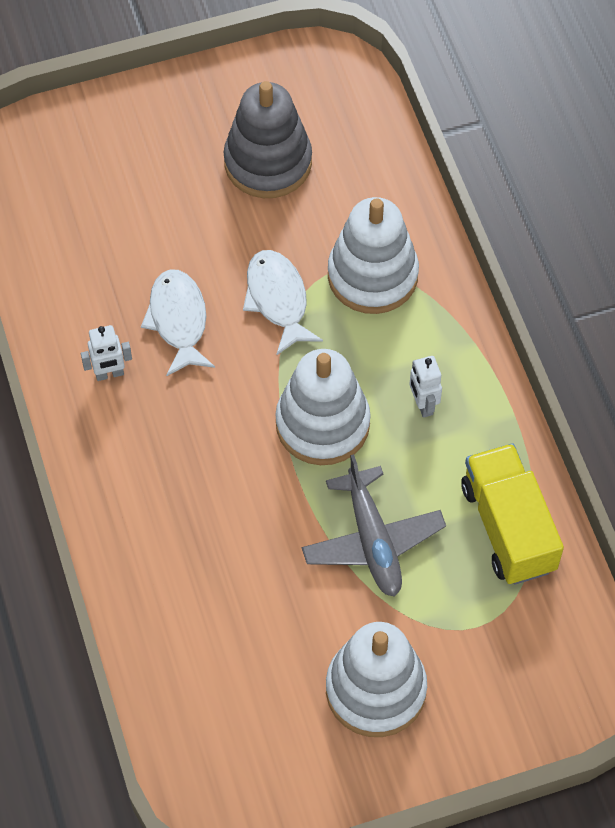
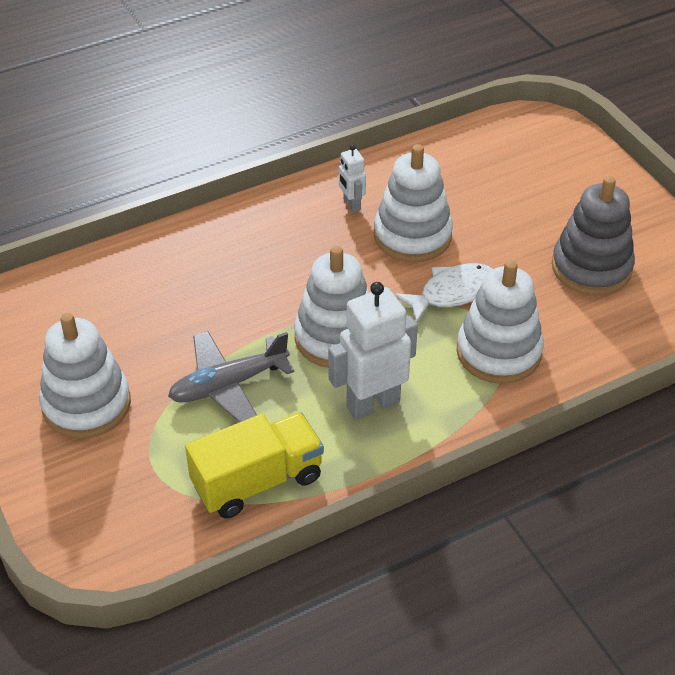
camera: 80 degrees right, 15 degrees down
white fish [141,269,215,377] -> white stacking toy [374,144,453,262]
white robot [410,356,442,418] -> white robot [328,282,418,420], size x1.96

